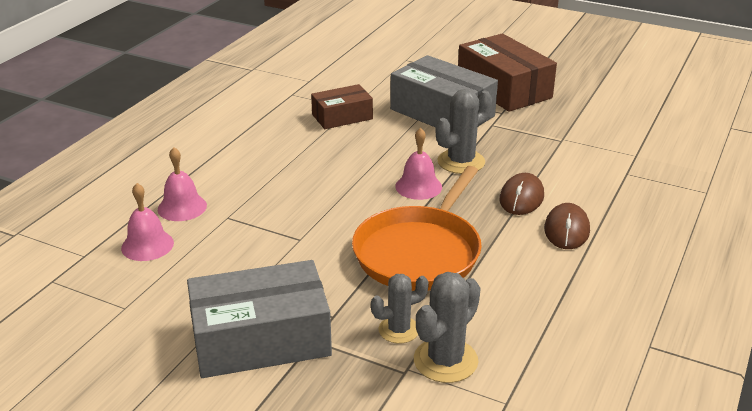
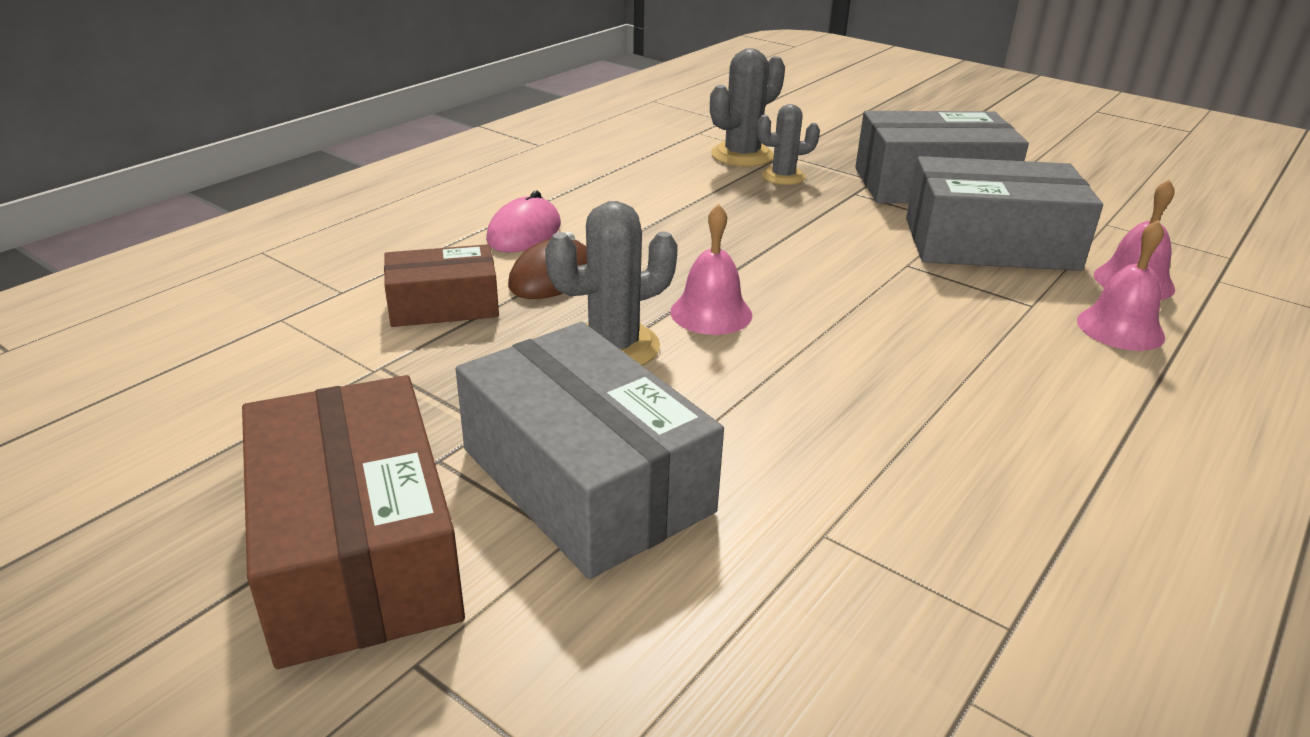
camera: 170 degrees left, 0 degrees up
brown box [311,84,373,129] -> brown box moved to [384,244,499,327]
orange pan [352,166,482,291] -> none
brown mouse [544,203,590,249] -> pink mouse [486,191,561,252]
none -> grey box [906,156,1103,271]

